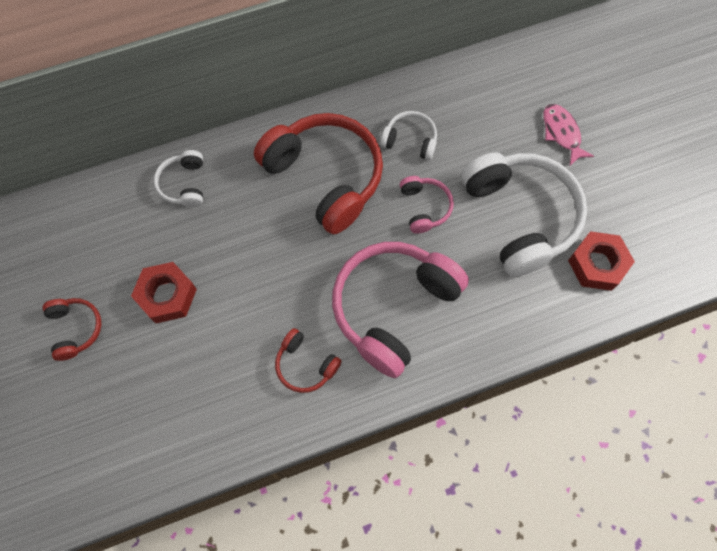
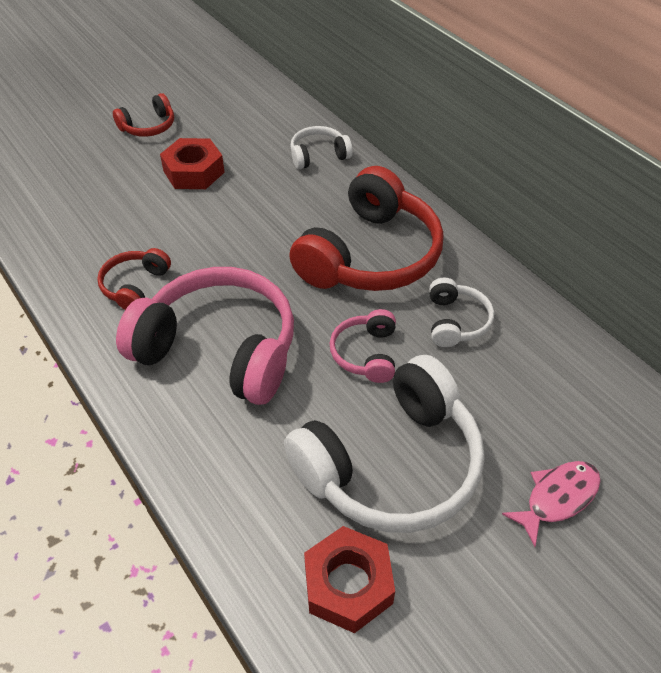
camera: 75 degrees right, 20 degrees down
pink headphones [400,176,454,234] -> pink headphones turned 120 degrees clockwise [330,309,396,383]

